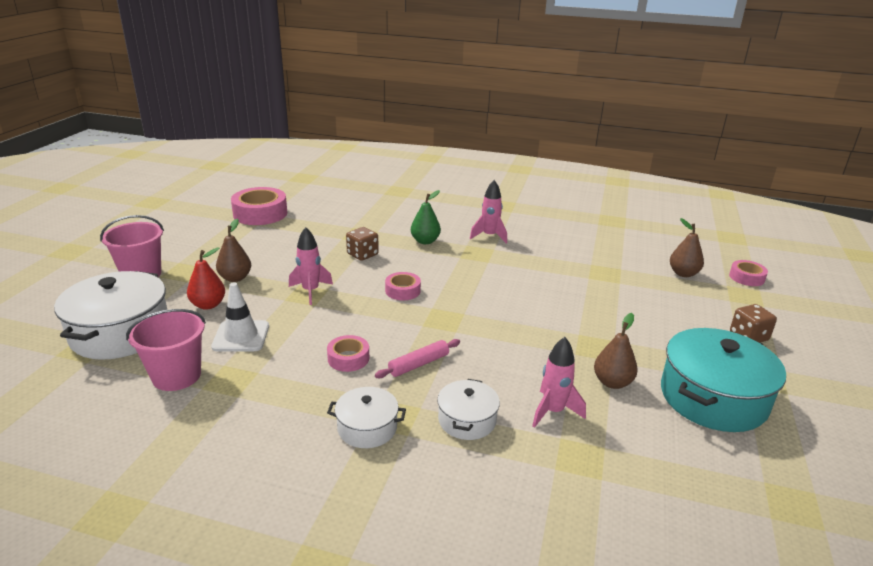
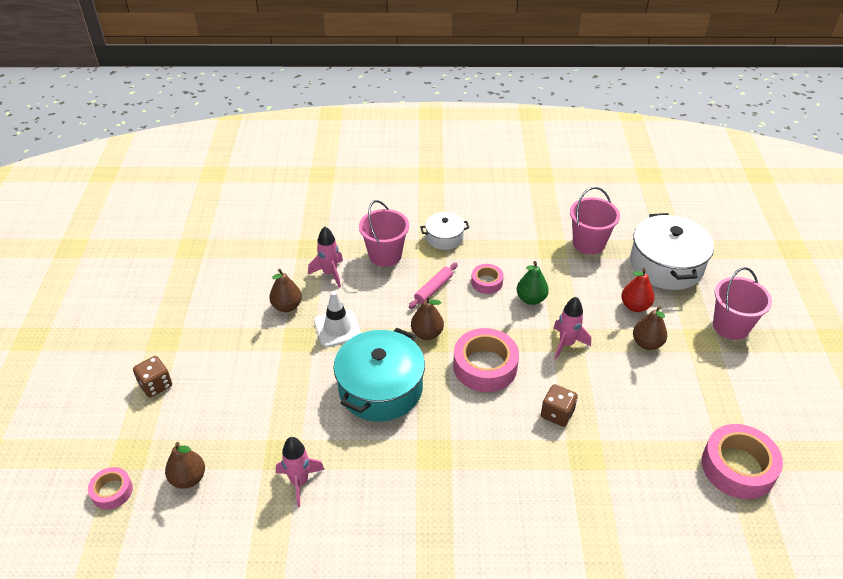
camera: 165 degrees right, 15 degrees up
white traffic cone [211,282,269,352] -> white traffic cone moved to [314,291,361,347]
pink tape [385,272,421,300] -> pink tape [453,328,519,392], size x1.83
green pear [411,190,441,244] -> green pear moved to [517,261,549,305]
white pot [437,379,500,440] -> pink bucket [359,200,409,267]
pink rocket [470,180,507,244] -> pink rocket moved to [276,437,325,507]
turquoise pot [661,328,786,432] -> turquoise pot moved to [334,328,425,421]
none -> brown pear [411,296,444,340]

